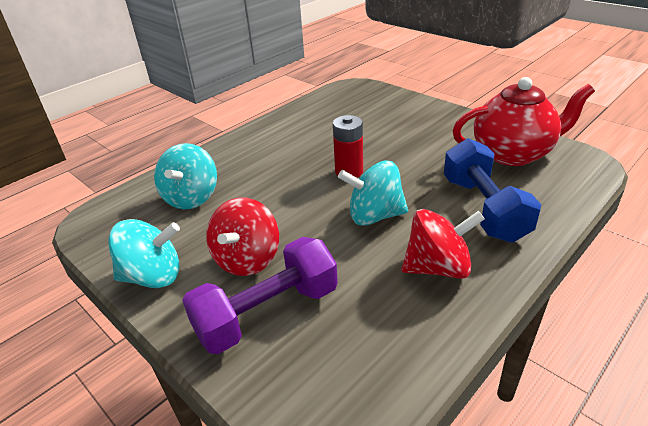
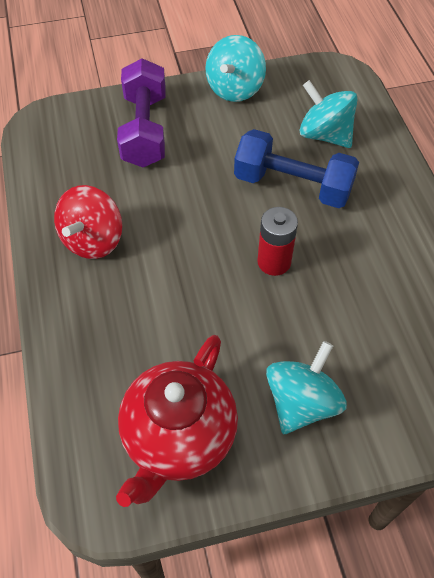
camera: 120 degrees right, 20 degrees up
red spinning top [206,198,279,276] -> none
turquoise spinning top [338,161,408,225] -> turquoise spinning top moved to [266,341,347,434]
blue dumbbell [444,138,541,243] -> blue dumbbell moved to [234,129,359,208]

